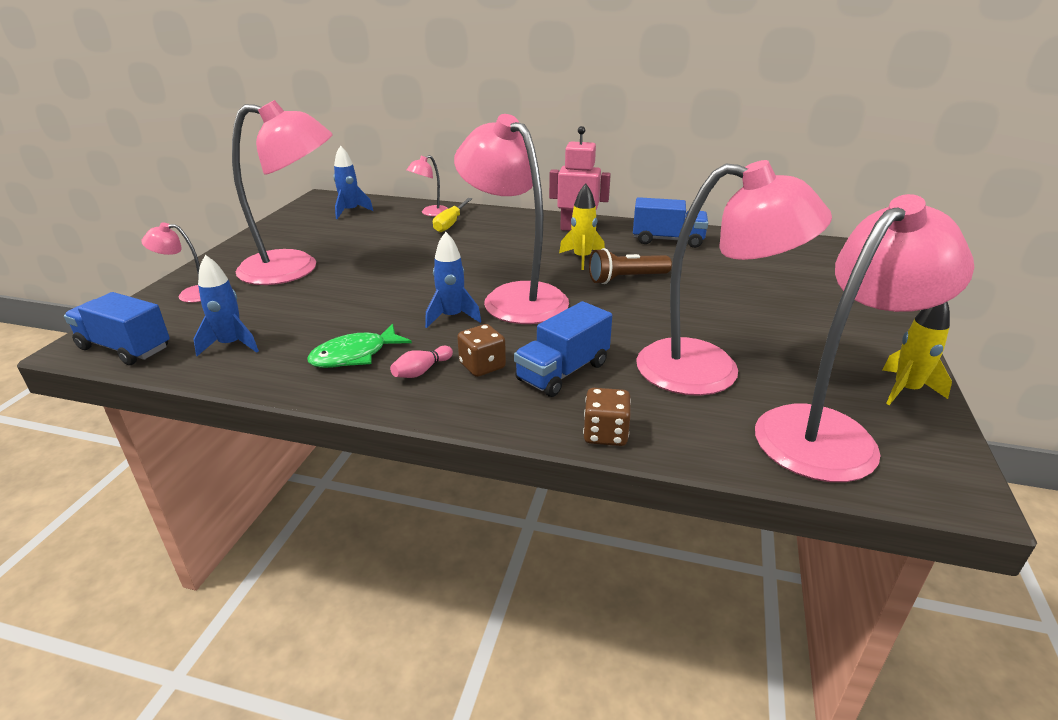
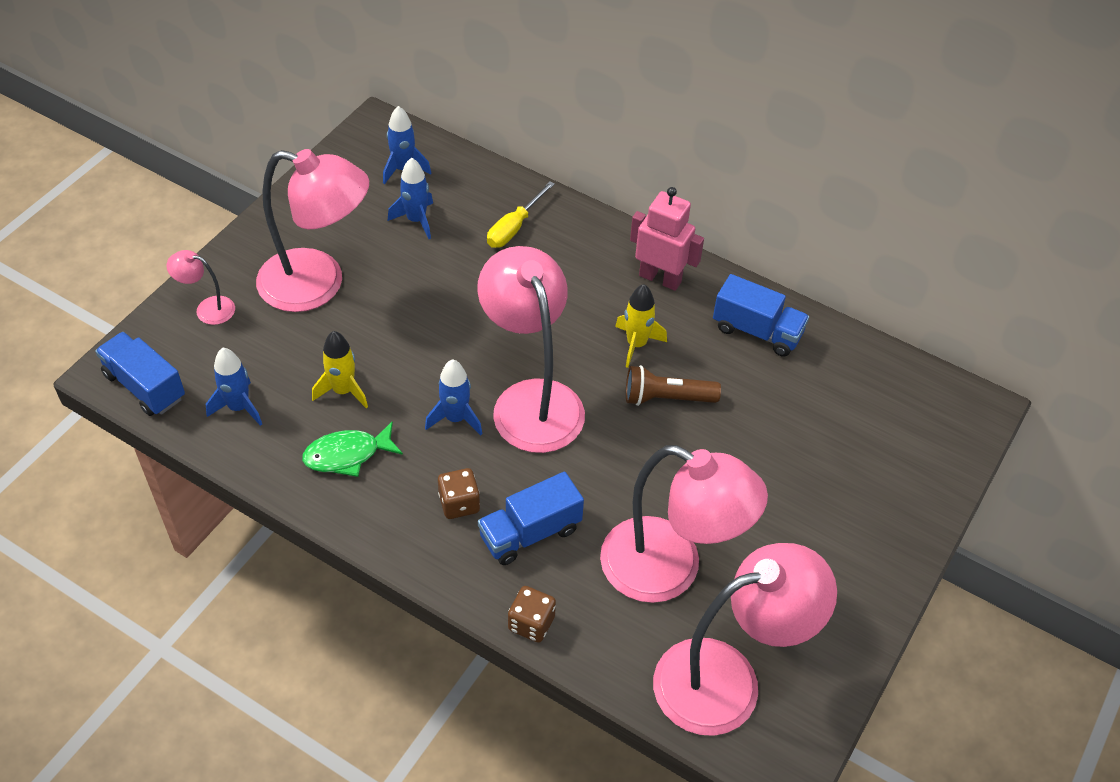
camera: 15 degrees right, 20 degrees up
pink bowling pin [390,346,453,378] -> none
pink lamp [406,155,448,216] -> none
yellow rocket [882,302,952,405] -> yellow rocket moved to [312,331,368,408]
none -> blue rocket [388,157,433,239]

